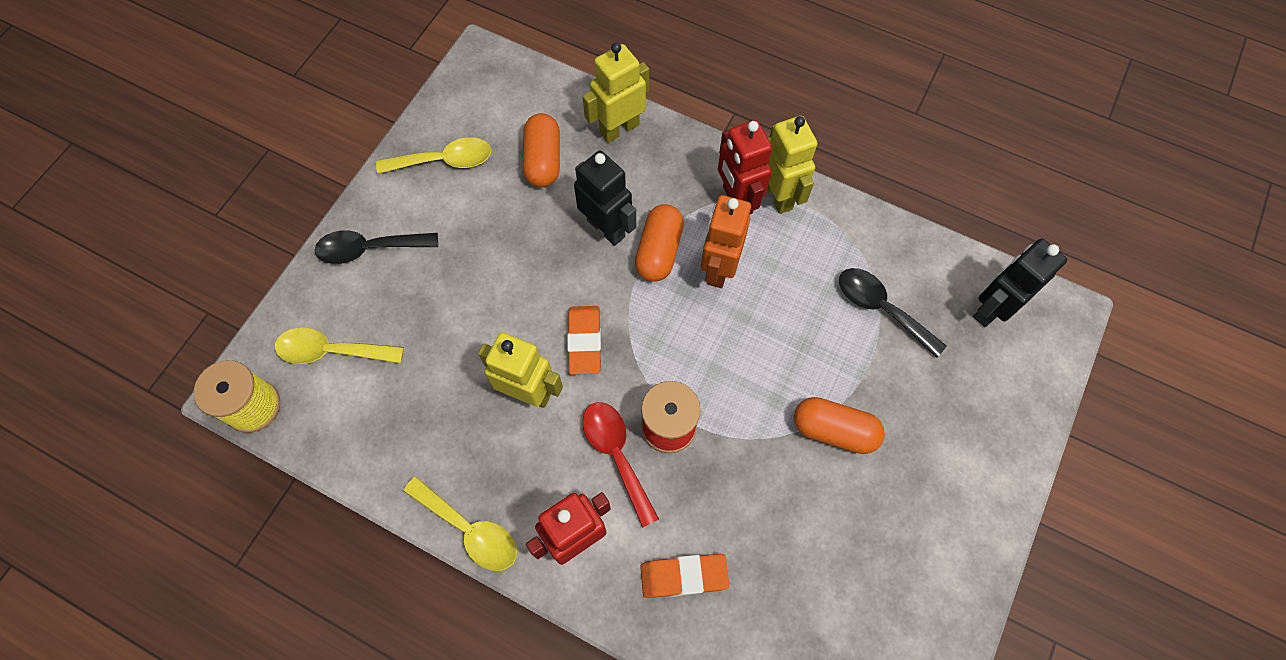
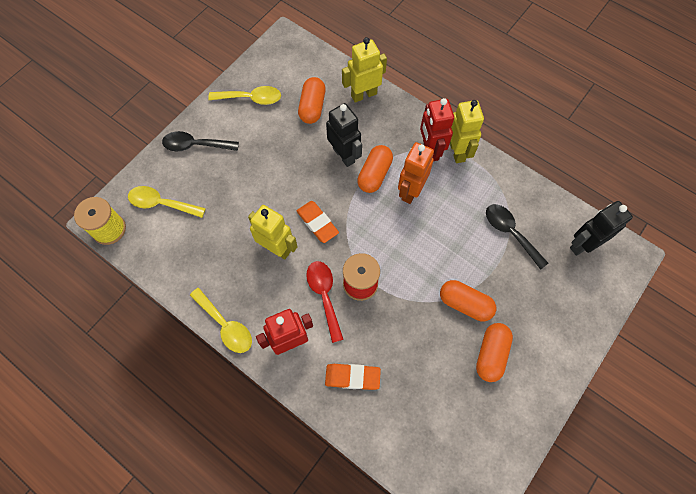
camera: 10 degrees right, 0 degrees up
orange eraser [567,306,601,375] -> orange eraser turned 45 degrees counterclockwise [297,201,339,243]
none -> orange capsule [476,323,513,382]

